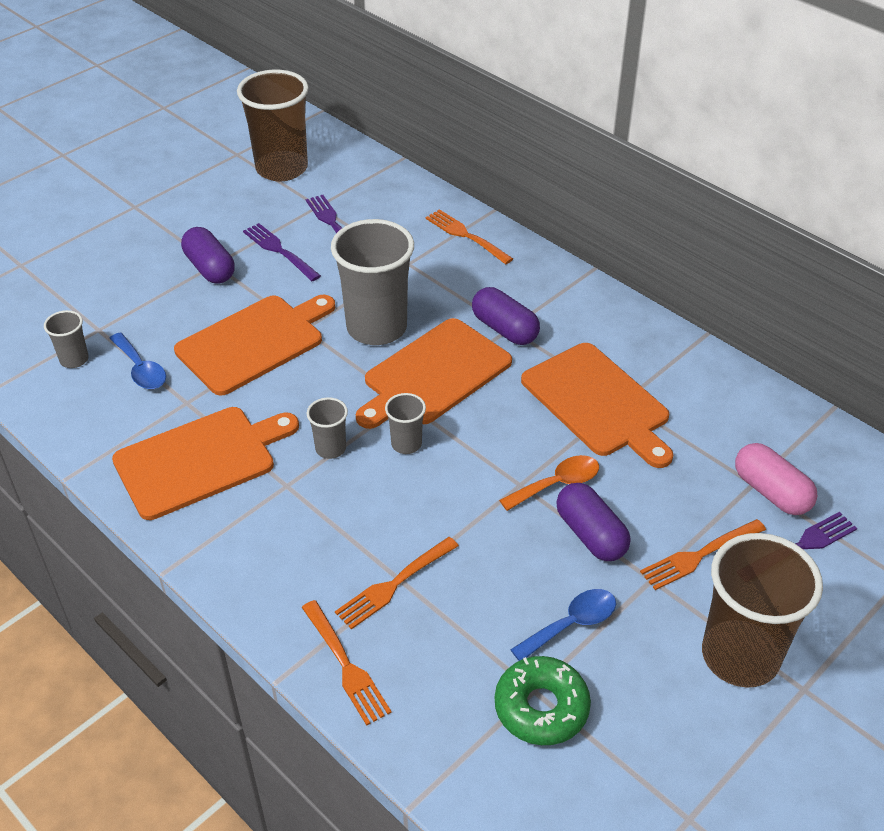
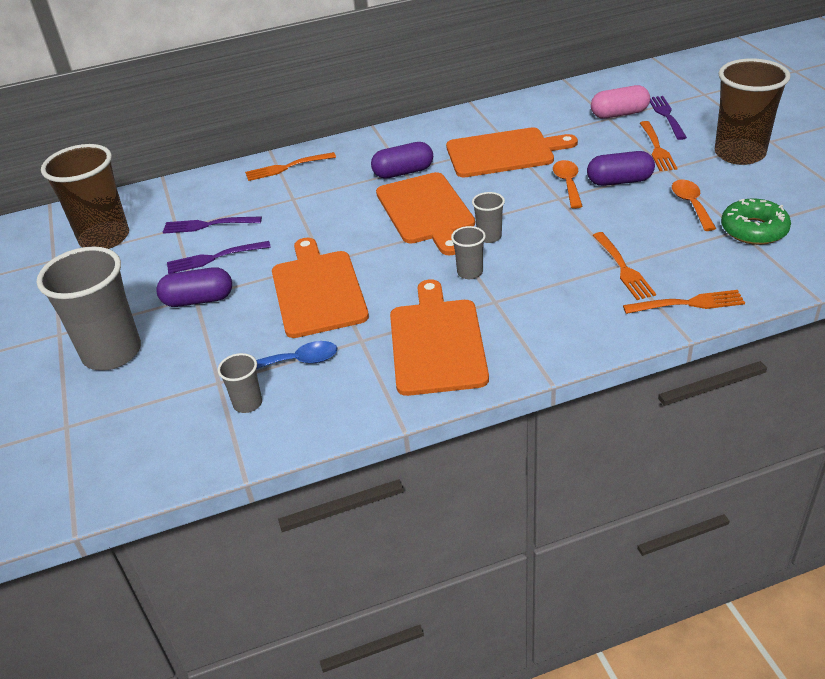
camera: 60 degrees left, 5 degrees down
grey cup [331,219,414,345] -> grey cup moved to [37,247,141,370]
blue spoon [510,589,616,661] -> orange spoon [672,180,716,231]

